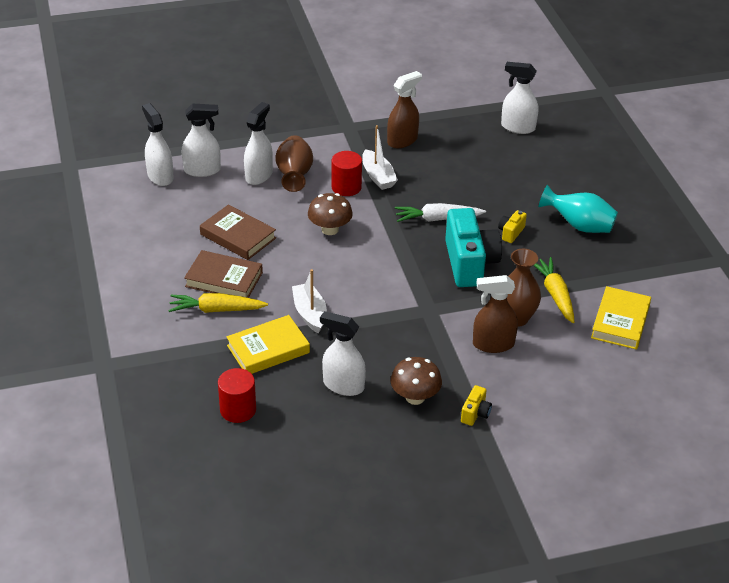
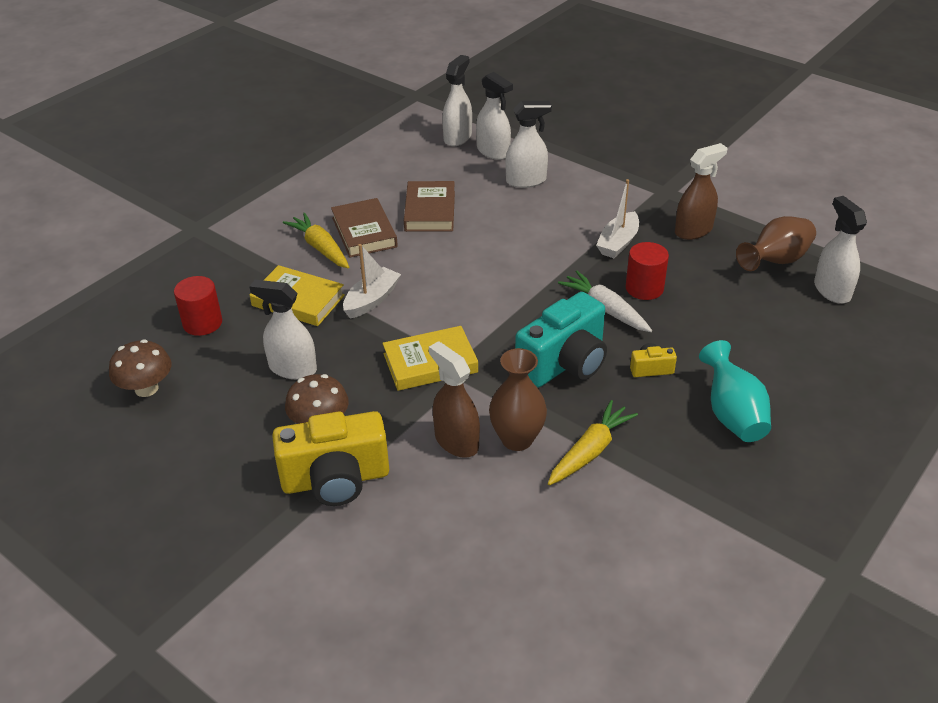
camera: 55 degrees right, 0 degrees up
brown vase [275,135,313,192] -> brown vase moved to [736,216,816,271]
brown mushroom [308,193,353,235] -> brown mushroom moved to [109,339,171,397]
white spray bottle [320,311,366,396] -> white spray bottle turned 60 degrees counterclockwise [249,280,317,379]
red cylinder [332,151,362,196] -> red cylinder moved to [626,242,669,300]
brown spray bottle [387,71,422,148] -> brown spray bottle turned 45 degrees counterclockwise [675,143,728,240]
yellow camera [461,385,492,426] -> yellow camera [272,411,389,506], size x2.28
yellow book [591,286,651,350] -> yellow book moved to [382,326,478,391]

